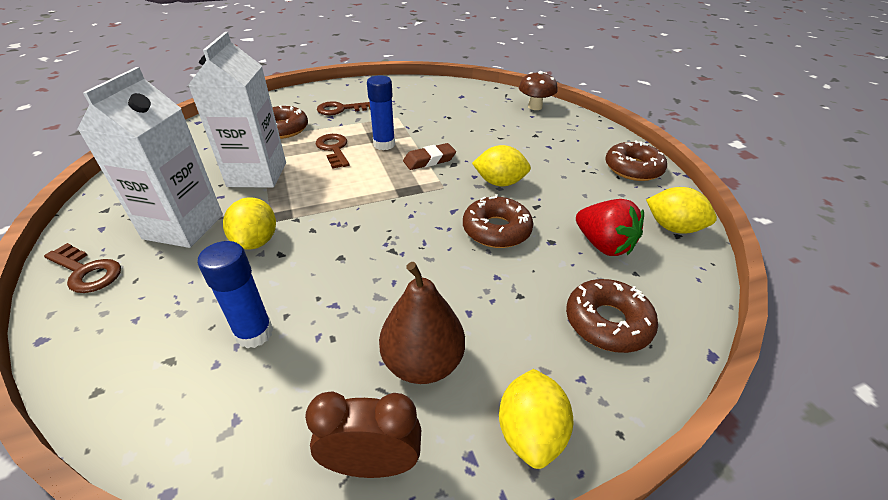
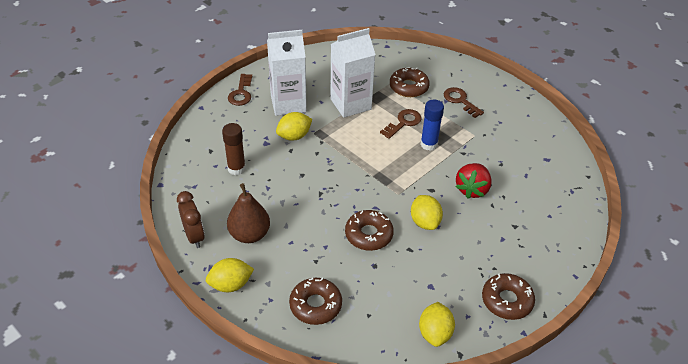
camera: 65 degrees right, 5 degrees up
blue glue stick [198,241,273,348] -> brown glue stick [222,123,246,175]
brown eraser [403,143,456,170] -> none
brown mushroom [519,71,558,110] -> none
red strawberry [576,199,644,256] -> red strawberry moved to [456,163,492,199]

